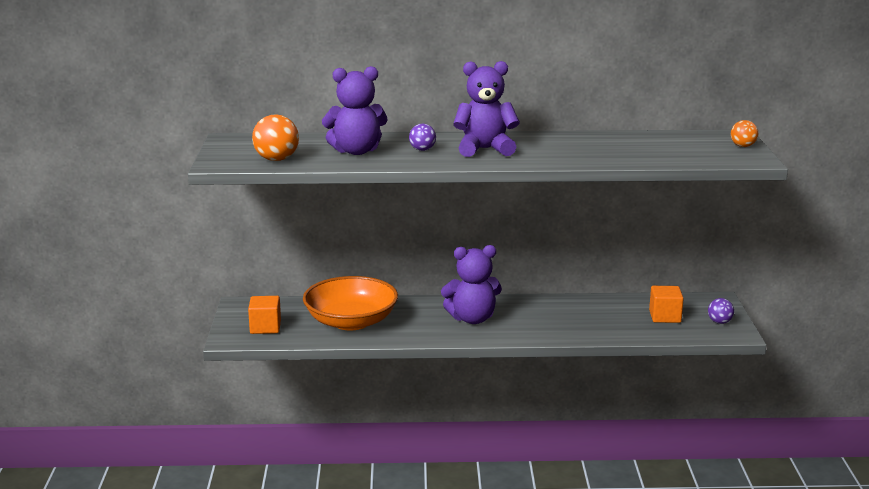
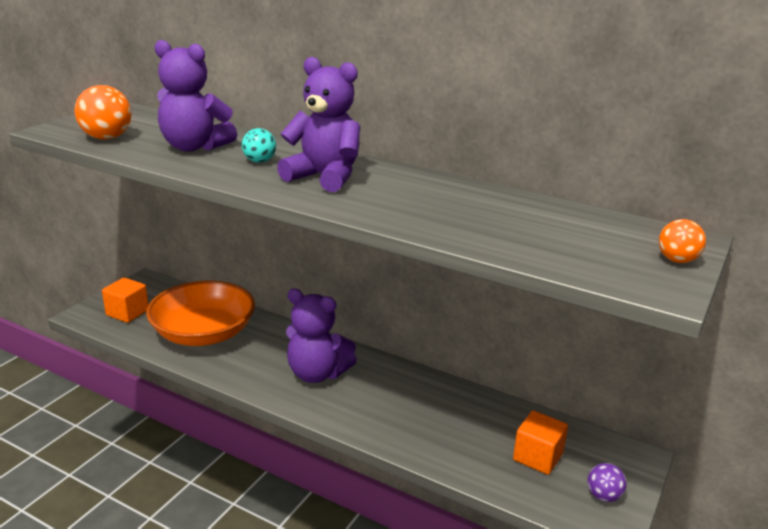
camera: 30 degrees right, 5 degrees up
purple ball [409,124,436,151] -> turquoise ball [242,128,276,163]

